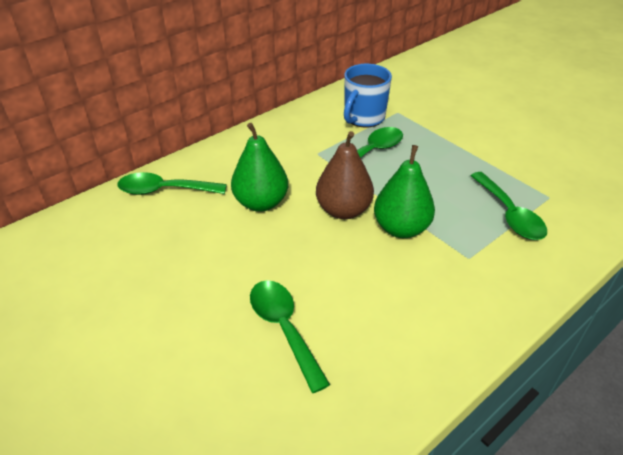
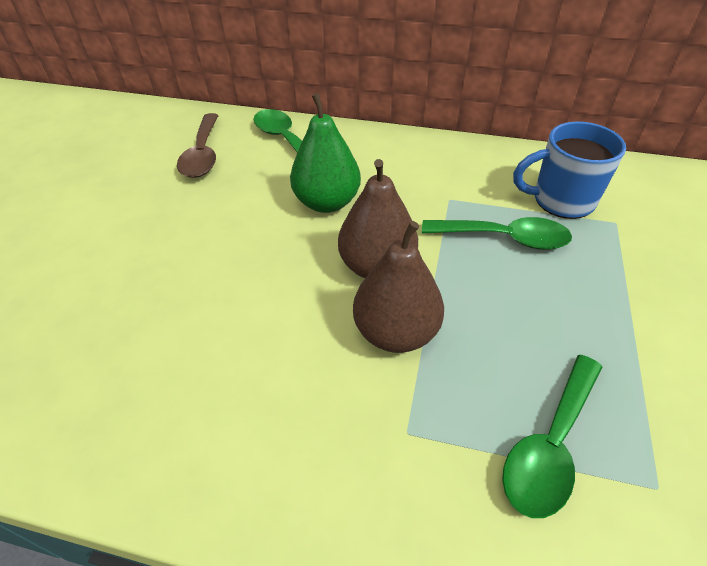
camera: 55 degrees right, 5 degrees up
green spoon [250,280,330,393] -> none
green pear [374,145,435,238] -> brown pear [353,221,444,353]
none -> brown spoon [177,113,219,178]

